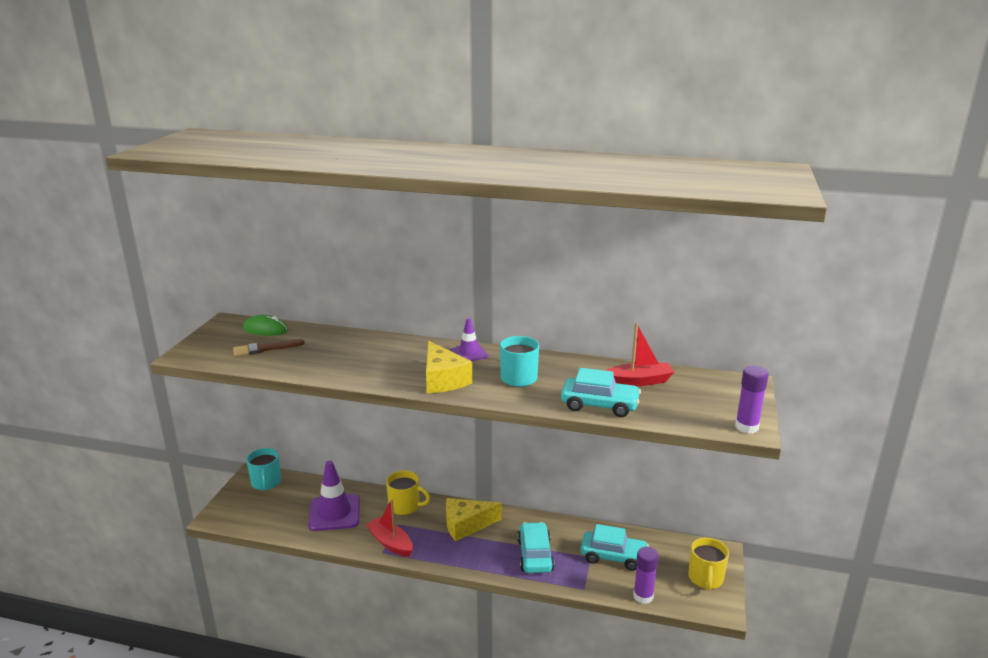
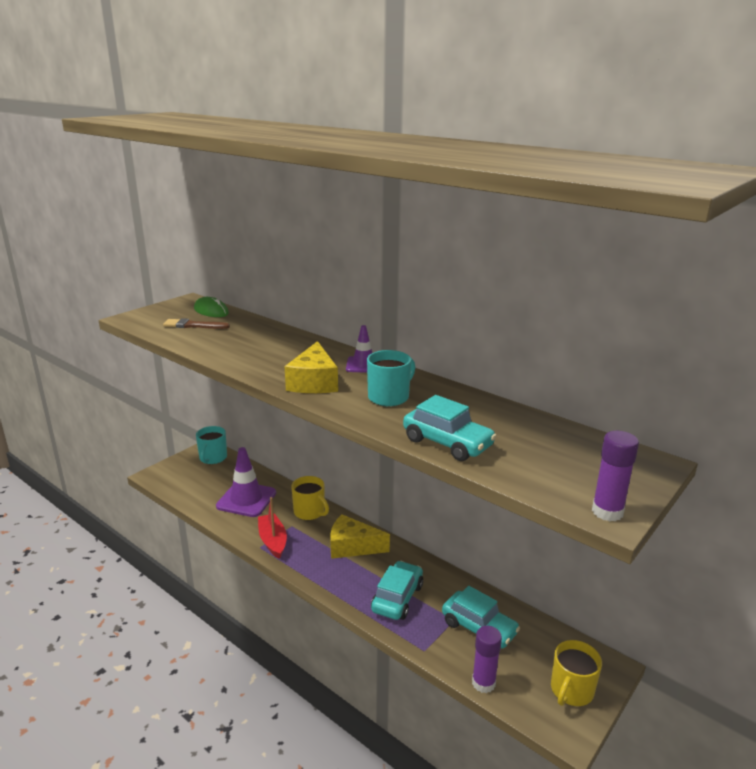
camera: 25 degrees right, 0 degrees up
red boat [605,323,674,386] -> none

